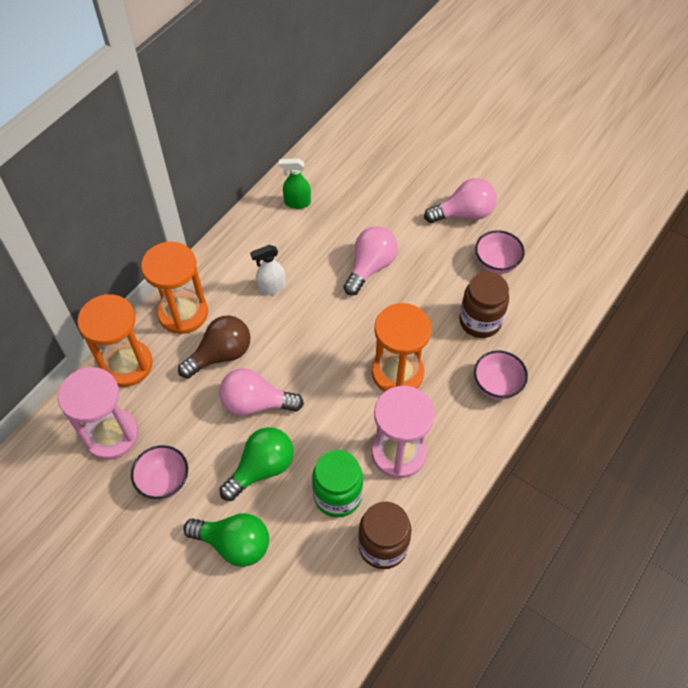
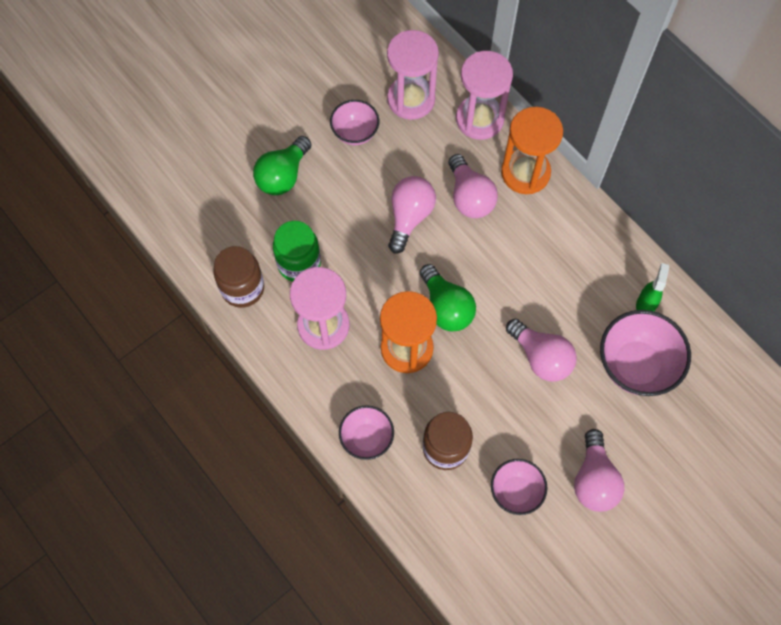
camera: 105 degrees right, 10 degrees up
orange hourglass [77,294,153,387] -> pink hourglass [456,51,513,140]
brown light bulb [178,315,250,379] -> pink light bulb [449,154,498,218]
green light bulb [220,427,294,501] -> green light bulb moved to [420,264,476,332]
white spray bottle [250,245,286,295] -> none
none -> pink bowl [600,310,691,396]

